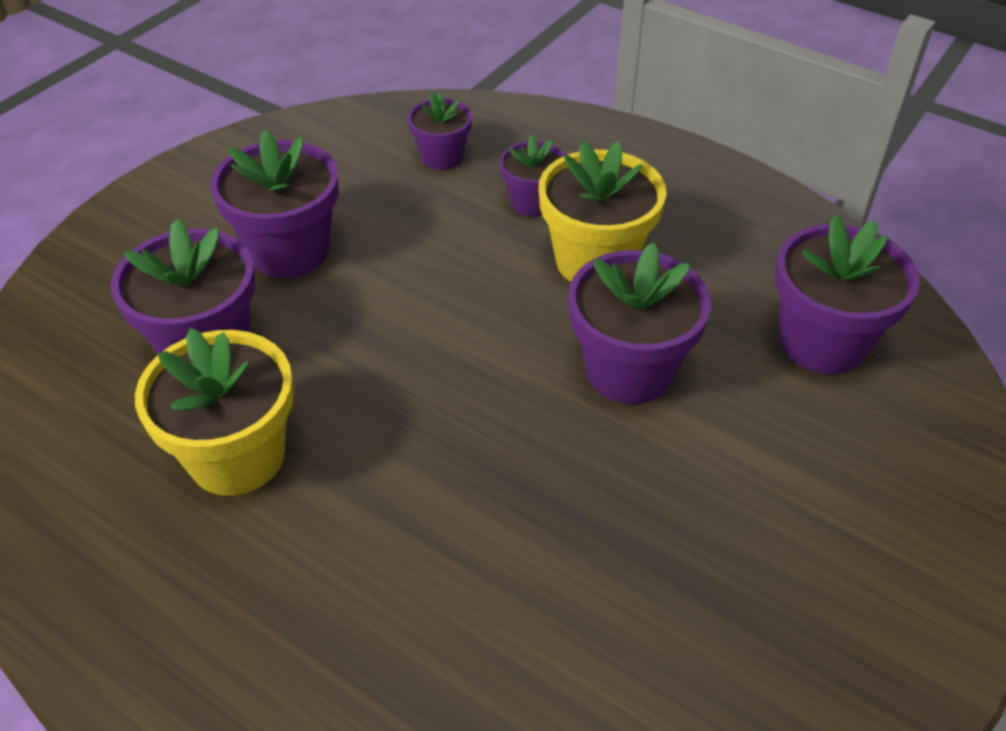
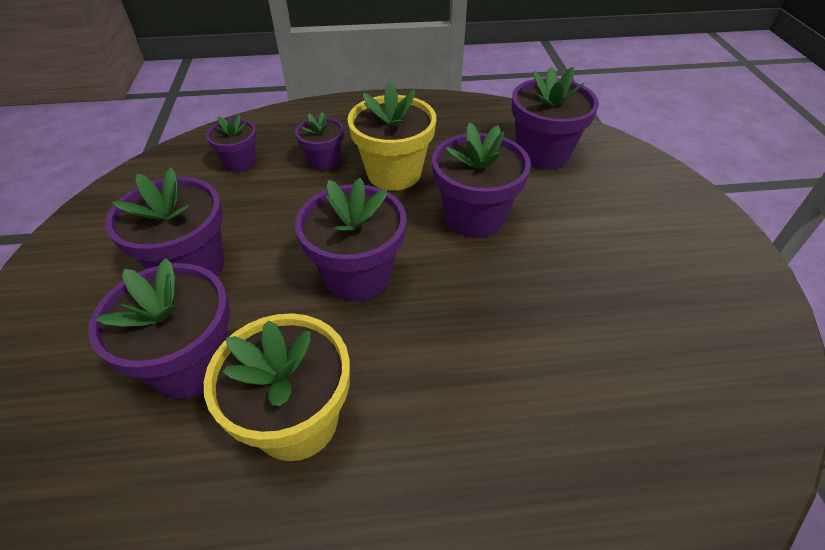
camera: 40 degrees left, 0 degrees up
none -> purple flower pot [295,178,406,302]

